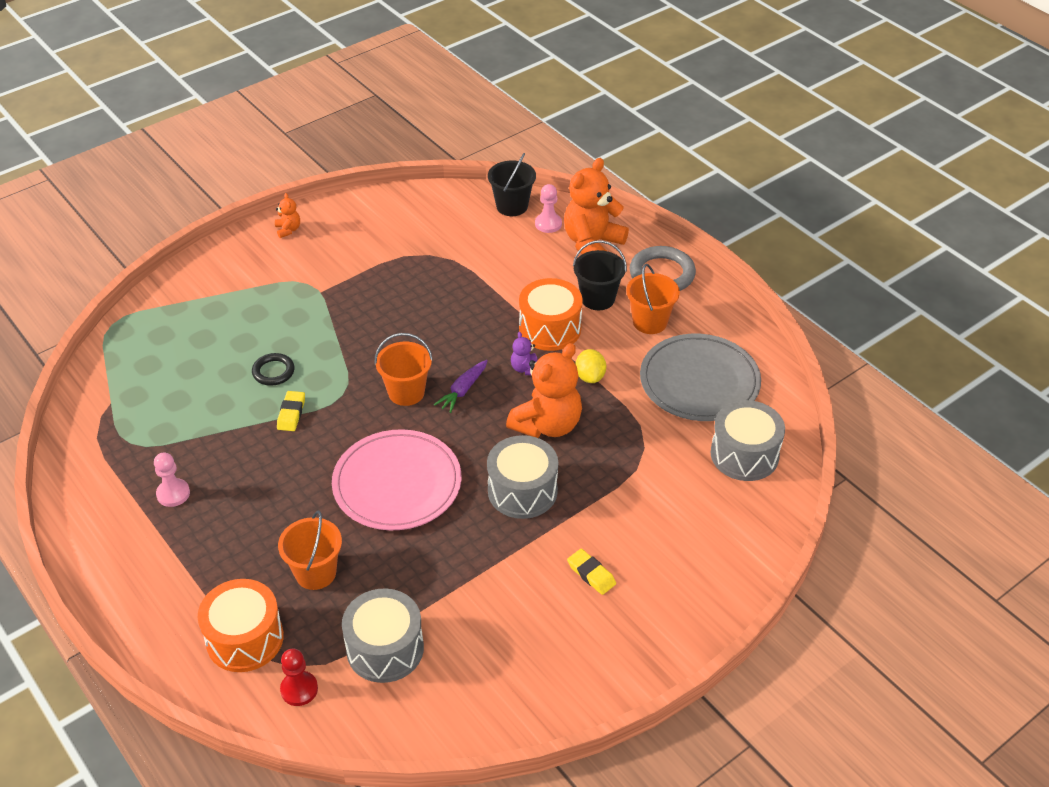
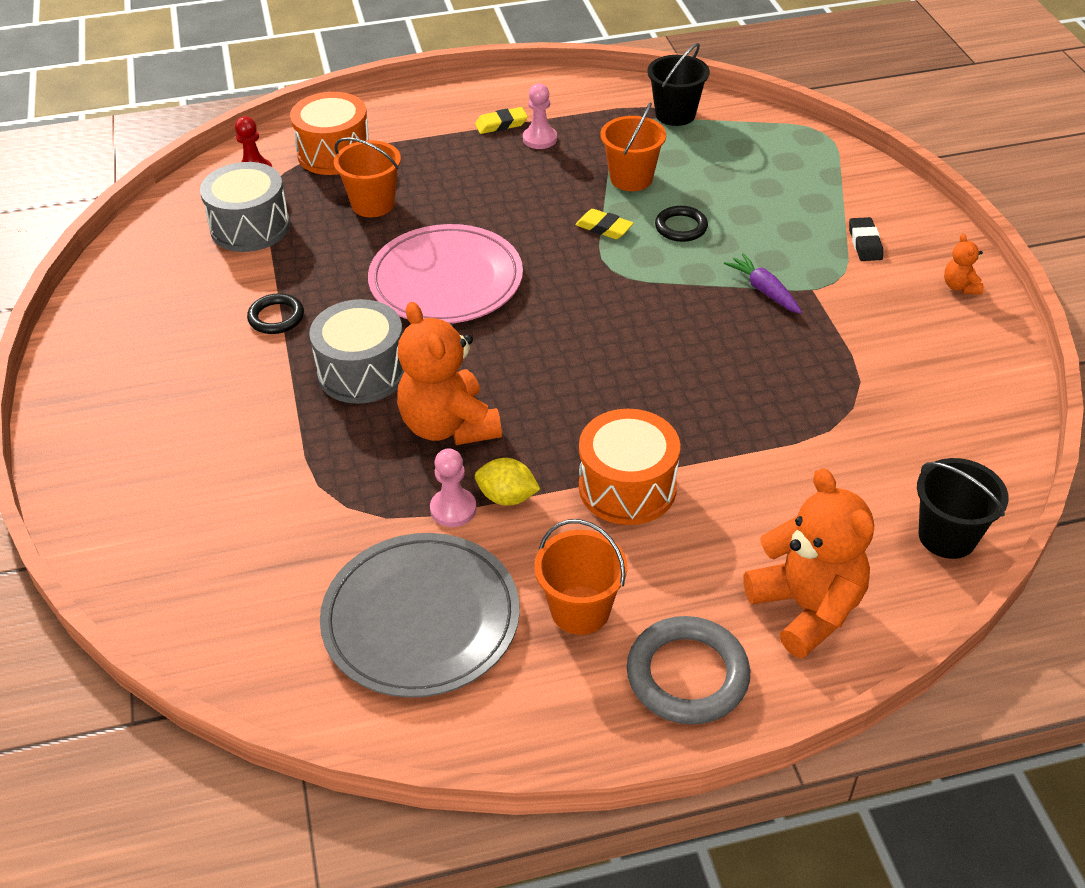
camera: 115 degrees right, 0 degrees up
orange teddy bear [275,193,300,238] -> orange teddy bear turned 75 degrees clockwise [944,234,984,295]
orange bucket [374,333,433,406] -> orange bucket moved to [600,102,666,191]
purple carrot [434,360,488,413] -> purple carrot moved to [724,253,802,314]
purple teddy bear [511,332,537,375] -> none
pink pawn [535,184,562,233] -> pink pawn moved to [430,448,477,527]
yellow eraser [567,549,616,595] -> yellow eraser moved to [475,107,528,134]
black bucket [573,240,627,310] -> black bucket moved to [647,43,709,126]
grey drum [710,400,785,481] -> none
none -> black ring [247,293,304,334]
none -> black eraser [849,217,883,261]

